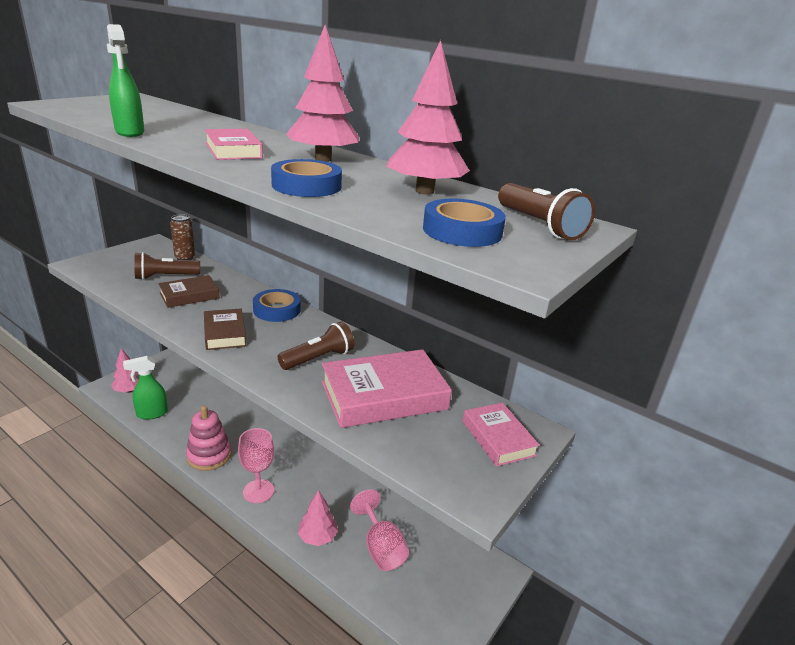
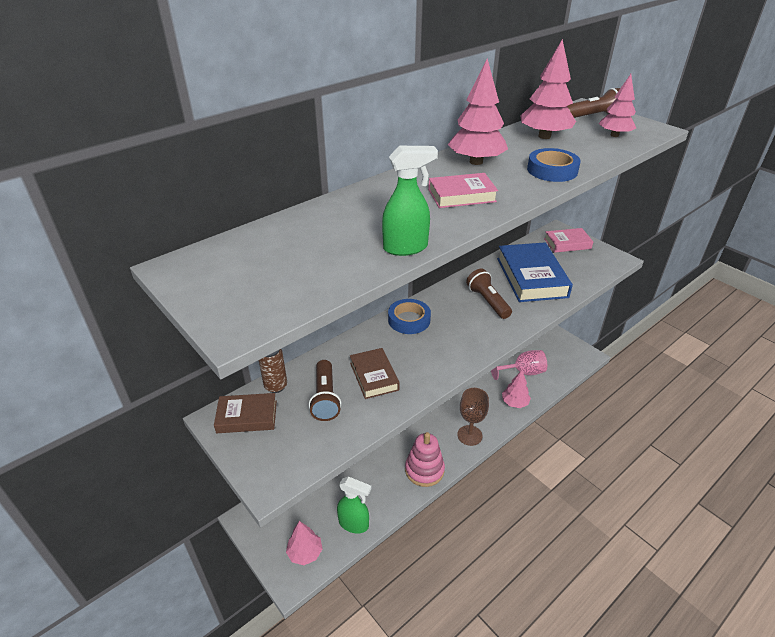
camera: 75 degrees left, 10 degrees up
green spray bottle [123,356,168,420] -> green spray bottle turned 60 degrees counterclockwise [337,476,371,533]
brown book [204,308,247,350] -> brown book moved to [214,393,277,433]
pink goblet [238,428,274,503] -> brown goblet [457,388,489,446]
pink book [322,349,452,428] -> blue book [497,242,573,302]
blue tape [423,199,506,247] -> pink tree [599,74,636,137]

